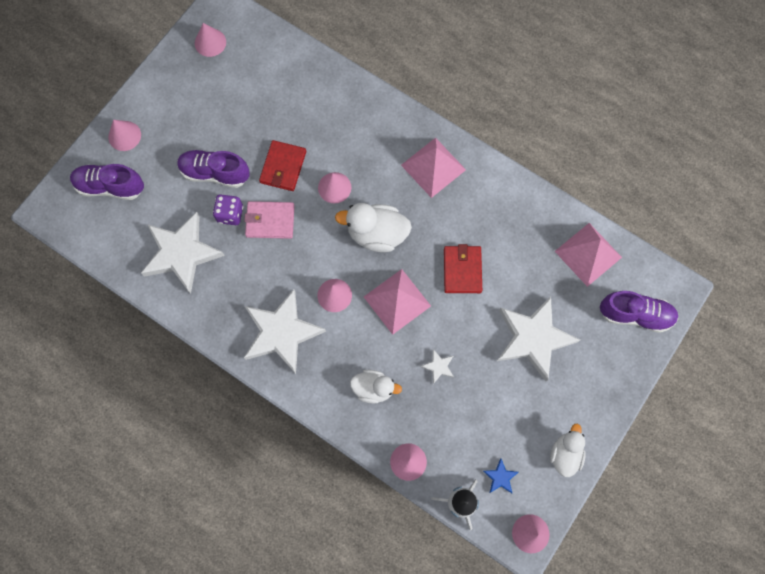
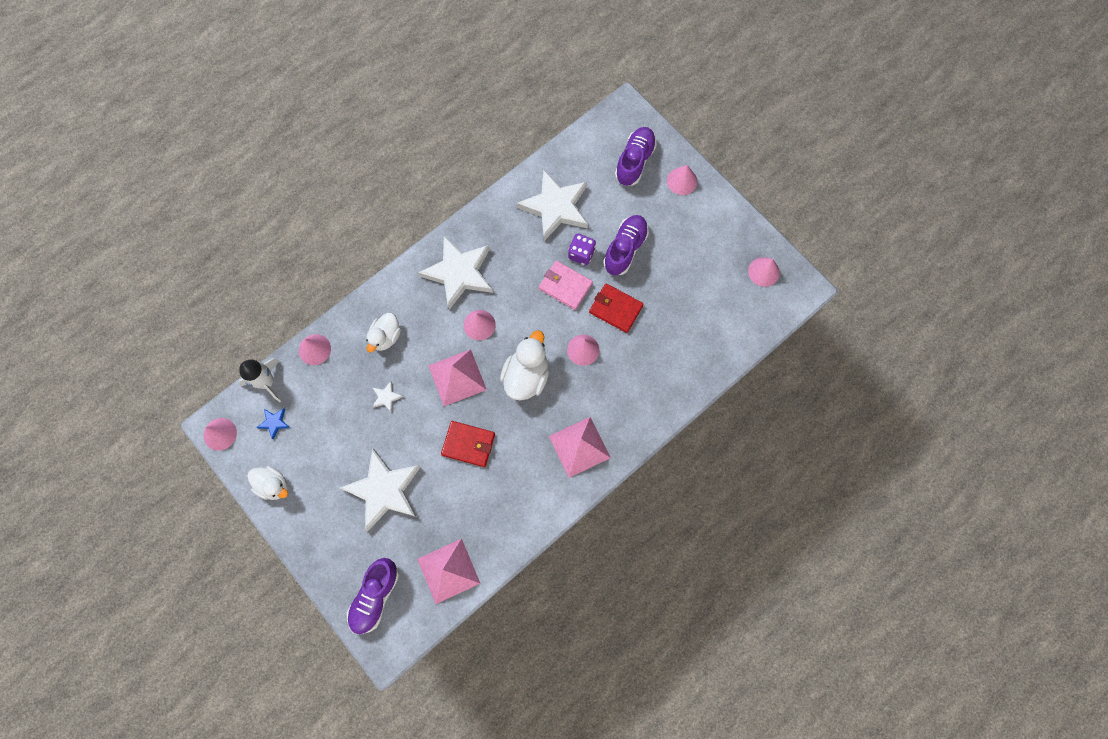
camera: 105 degrees right, 0 degrees up
pink wallet [244,201,295,239] -> pink wallet turned 75 degrees counterclockwise [539,261,593,310]

